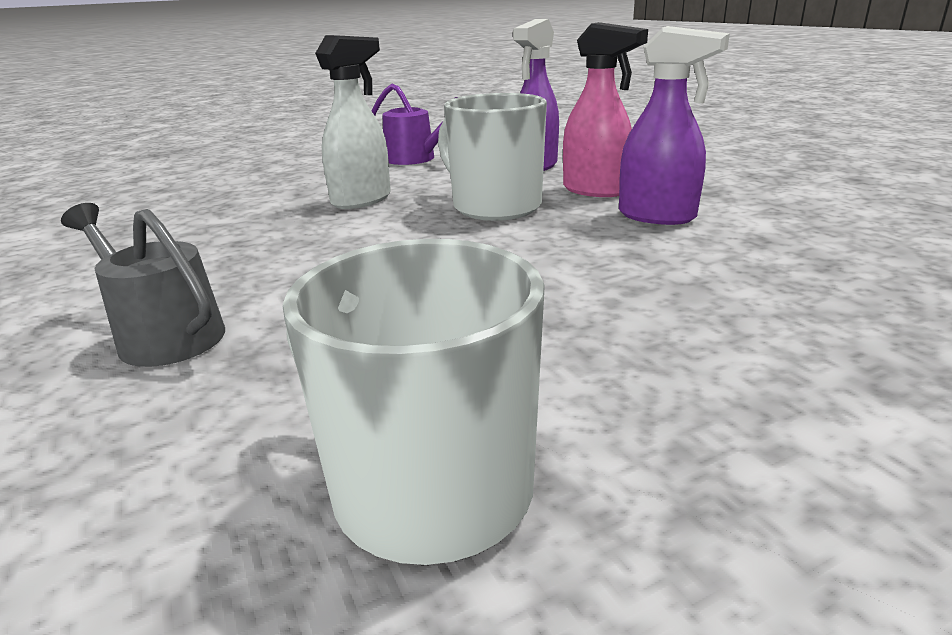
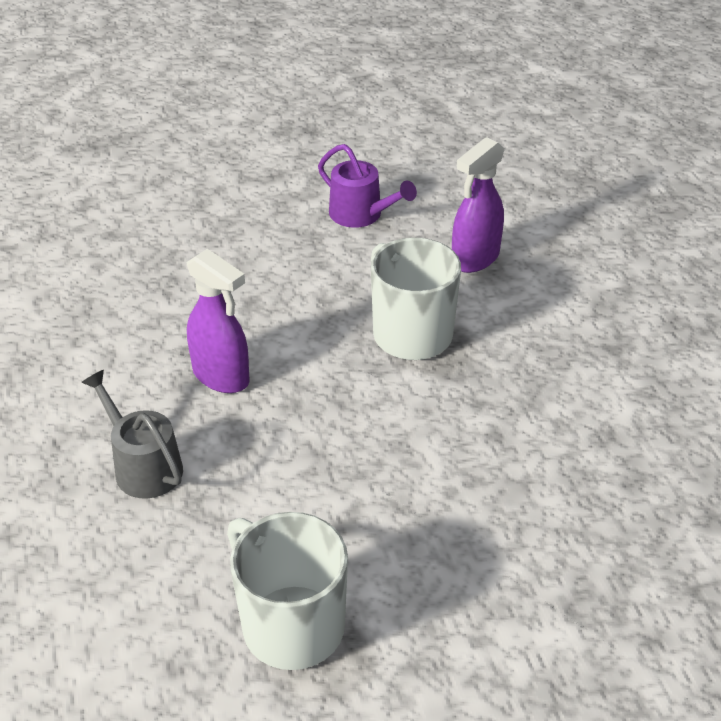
camera: 10 degrees right, 15 degrees up
white spray bottle [315,35,391,209] -> none
pink spray bottle [563,22,648,197] -> none
purple spray bottle [619,26,730,225] -> purple spray bottle moved to [187,249,249,393]

